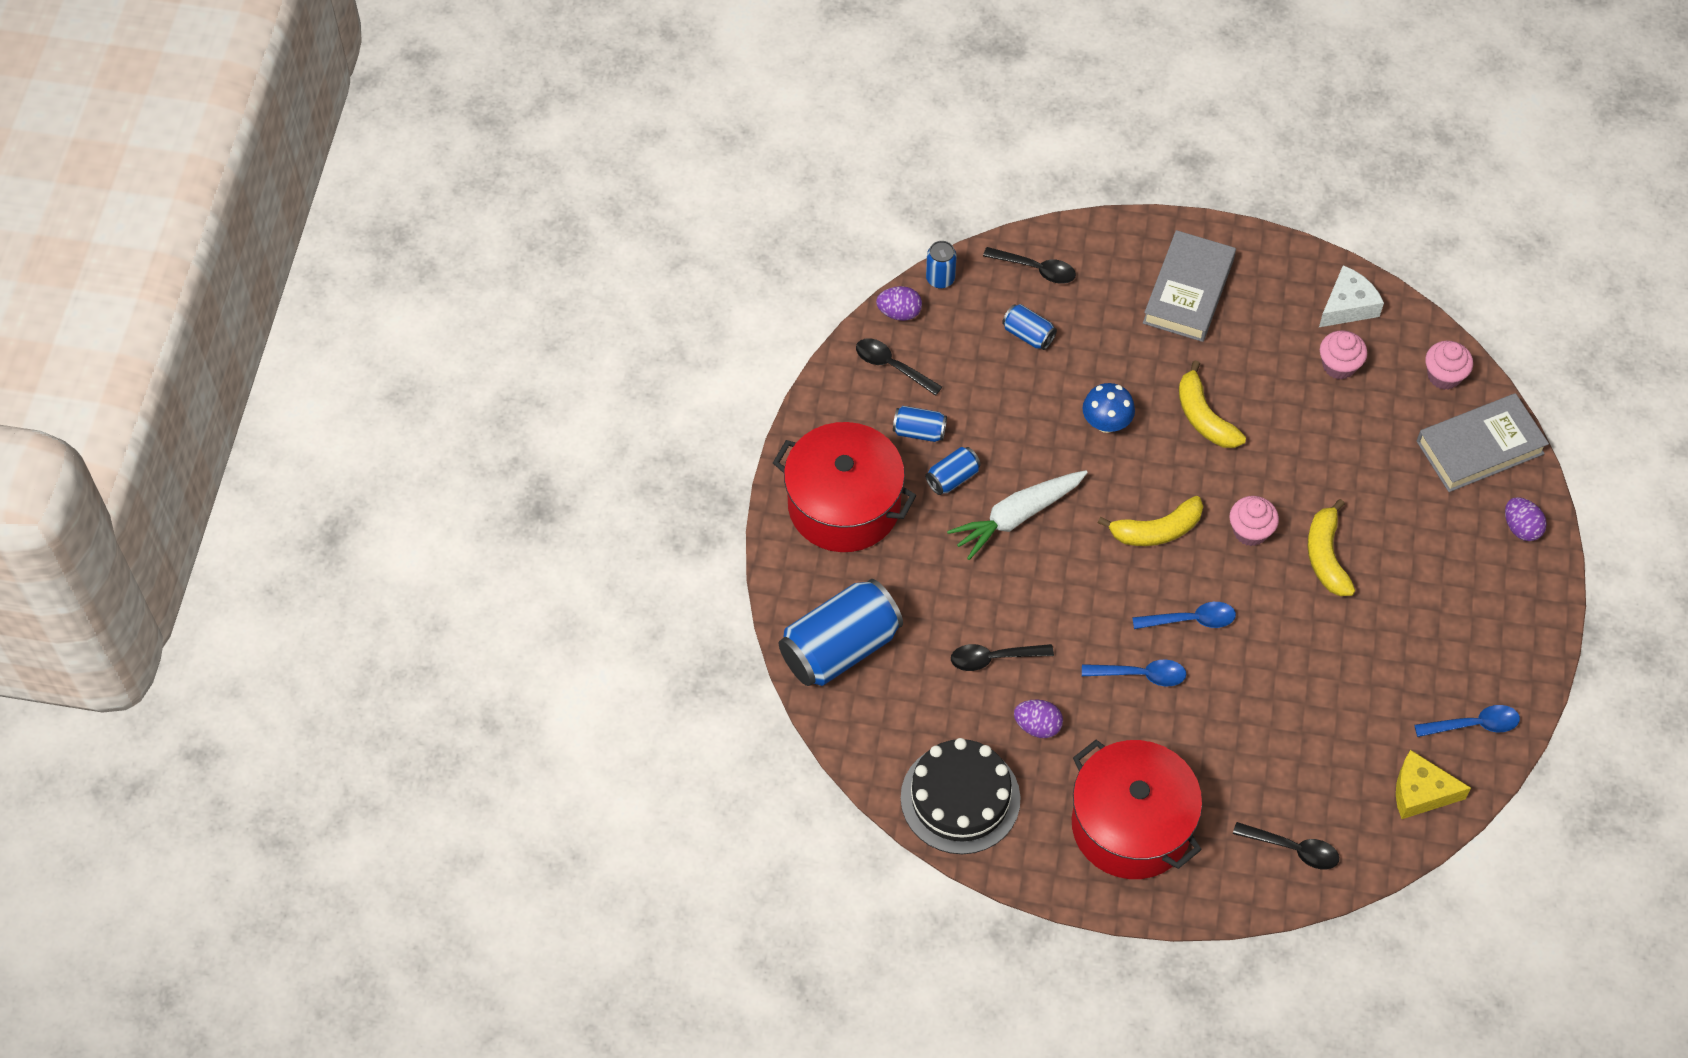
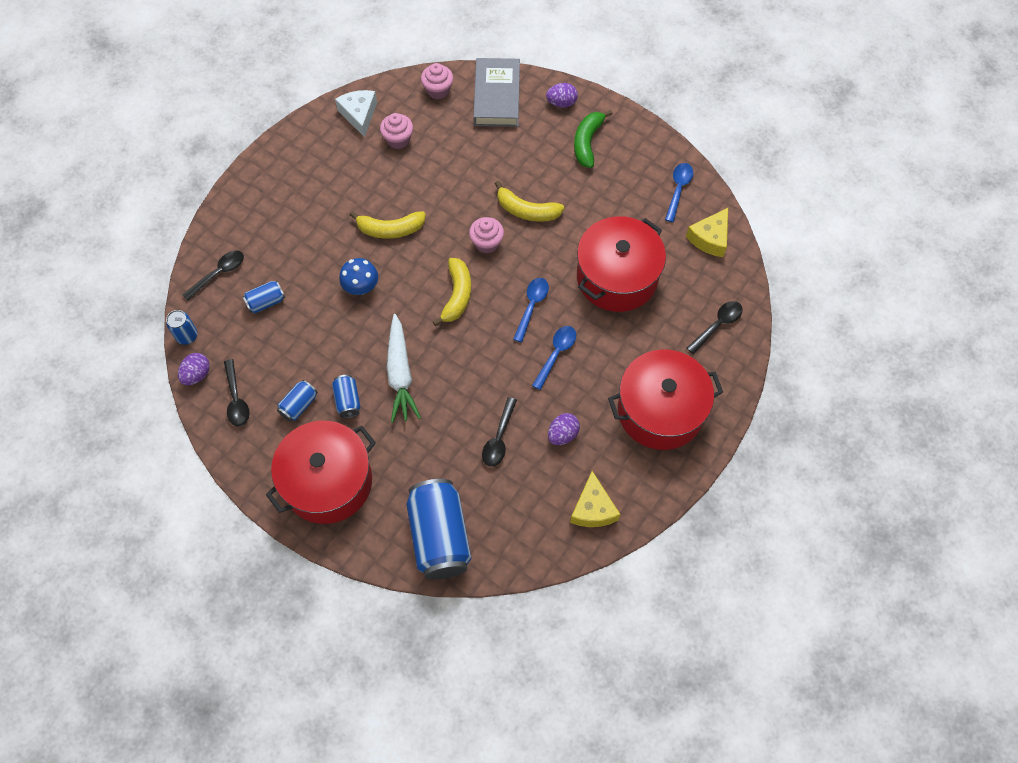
camera: 65 degrees left, 5 degrees up
black spoon [856,338,942,396] -> black spoon turned 75 degrees counterclockwise [224,359,249,427]
black cake [901,738,1021,854] -> yellow cheese [570,471,620,527]
grey book [1143,230,1236,342] -> none
none -> green banana [574,110,613,168]
none -> red pot [577,216,666,312]

